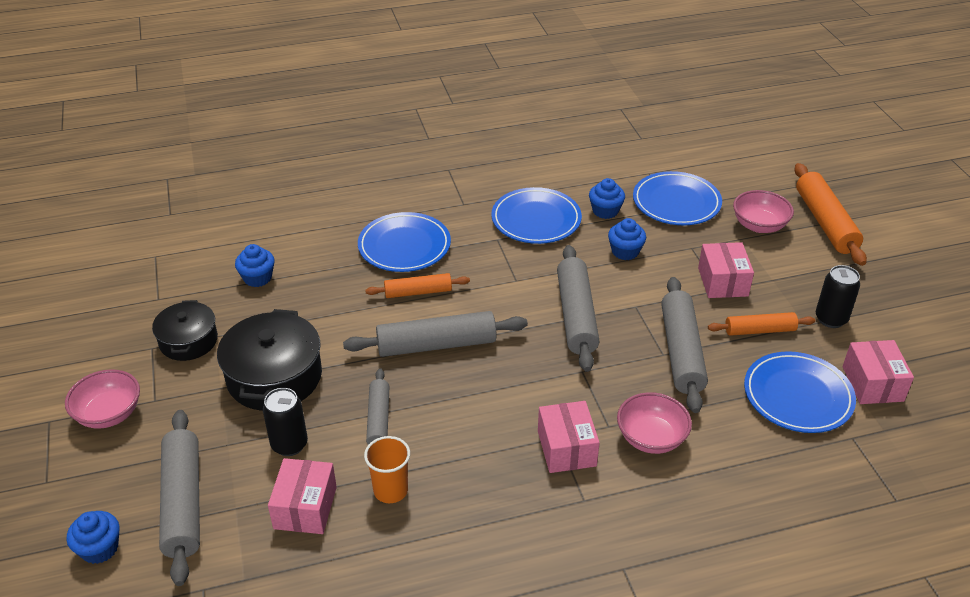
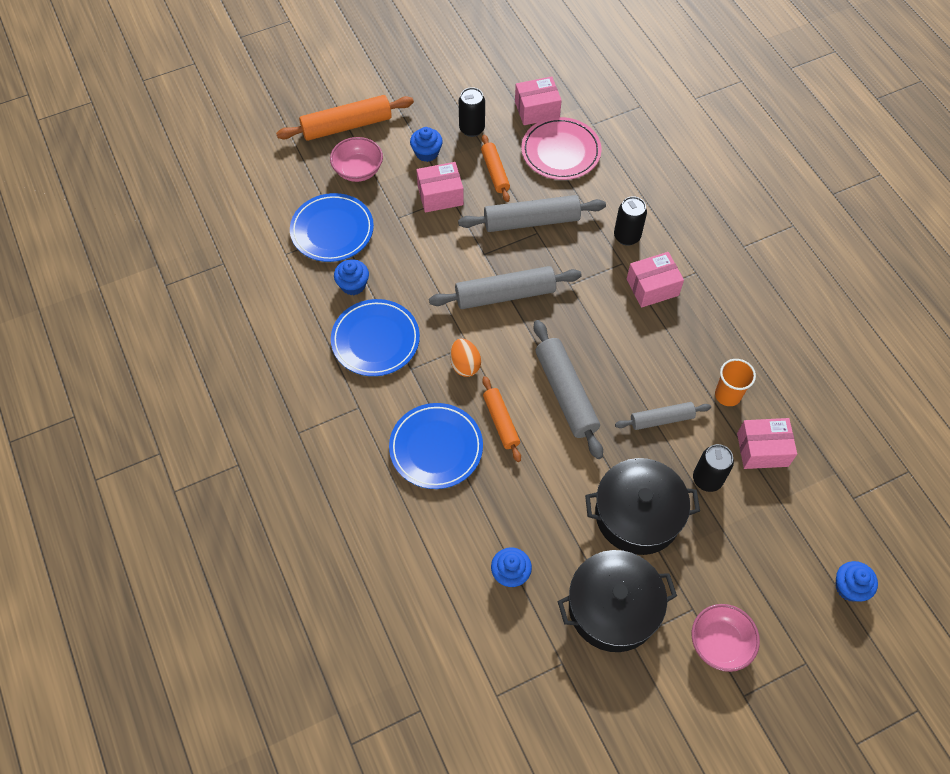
camera: 100 degrees left, 20 degrees up
black pot [152,300,218,361] -> black pot [557,550,677,652], size x1.58
grey rolling pin [159,410,200,586] -> none
blue cupcake [608,218,646,260] -> blue cupcake moved to [410,127,443,162]
pink bowl [617,392,692,454] -> black can [614,196,647,246]
blue plate [744,351,856,433] -> pink plate [521,117,601,180]
none -> orange egg [450,339,481,377]

